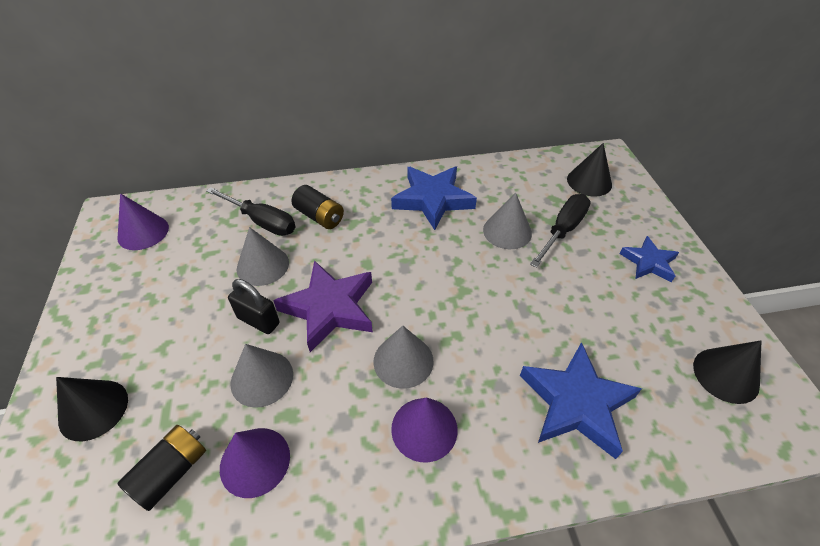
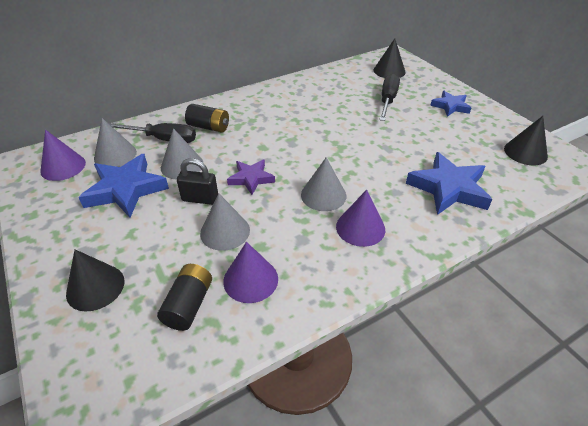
camera: 20 degrees left, 5 degrees down
purple star [273,261,373,352] -> purple star [227,159,275,195], size x0.59
blue star [391,166,477,230] -> blue star moved to [78,154,169,218]
grey cone [483,193,532,249] -> grey cone moved to [94,118,137,167]

